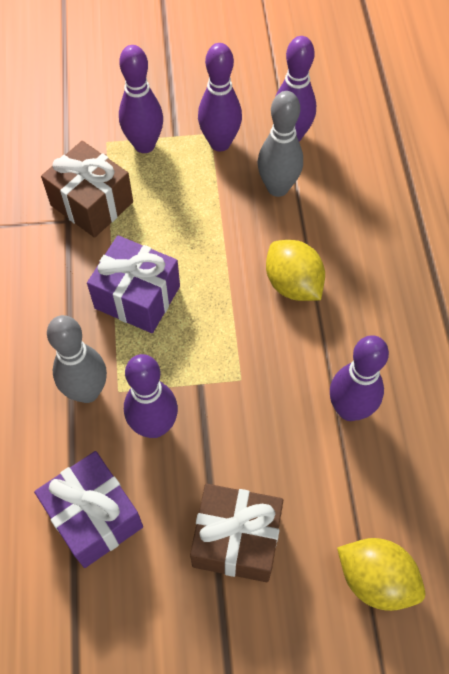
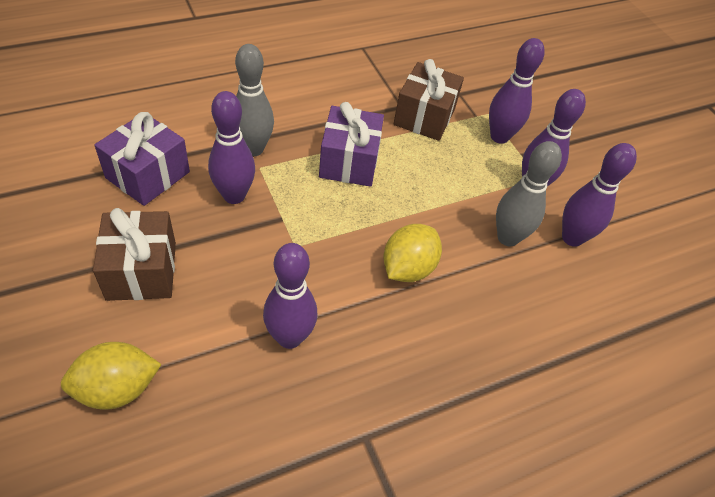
camera: 65 degrees right, 10 degrees down
yellow lemon [337,538,425,611] -> yellow lemon turned 60 degrees clockwise [61,342,162,410]

